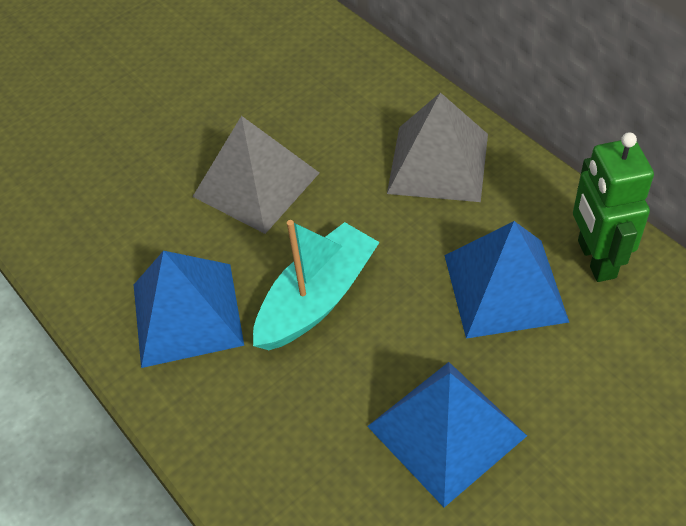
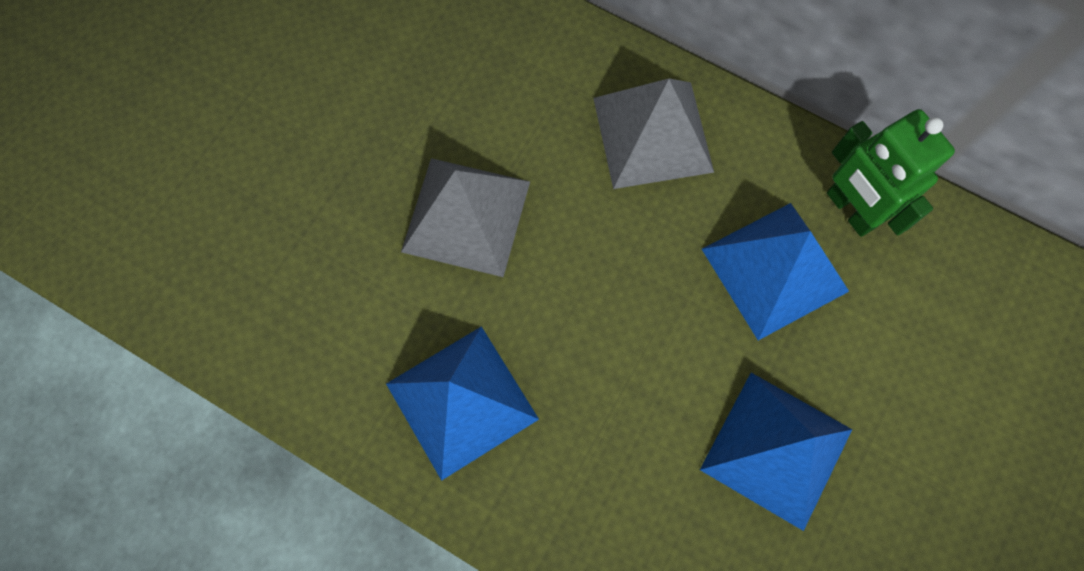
camera: 25 degrees left, 20 degrees up
turquoise boat [253,220,380,350] -> none

